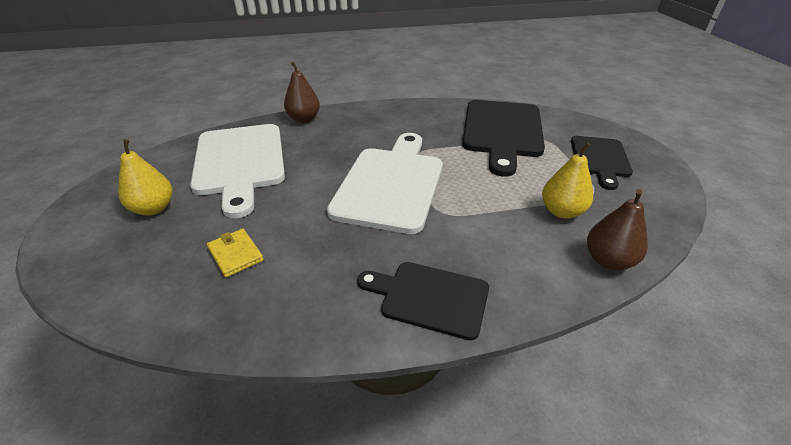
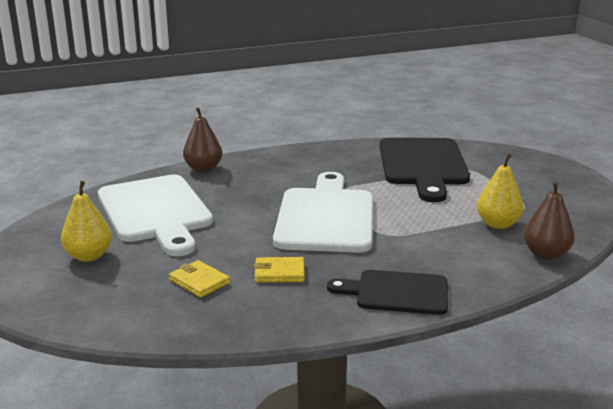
camera: 10 degrees left, 15 degrees down
black cutting board [571,136,633,190] -> none
none -> yellow wallet [254,257,305,283]

